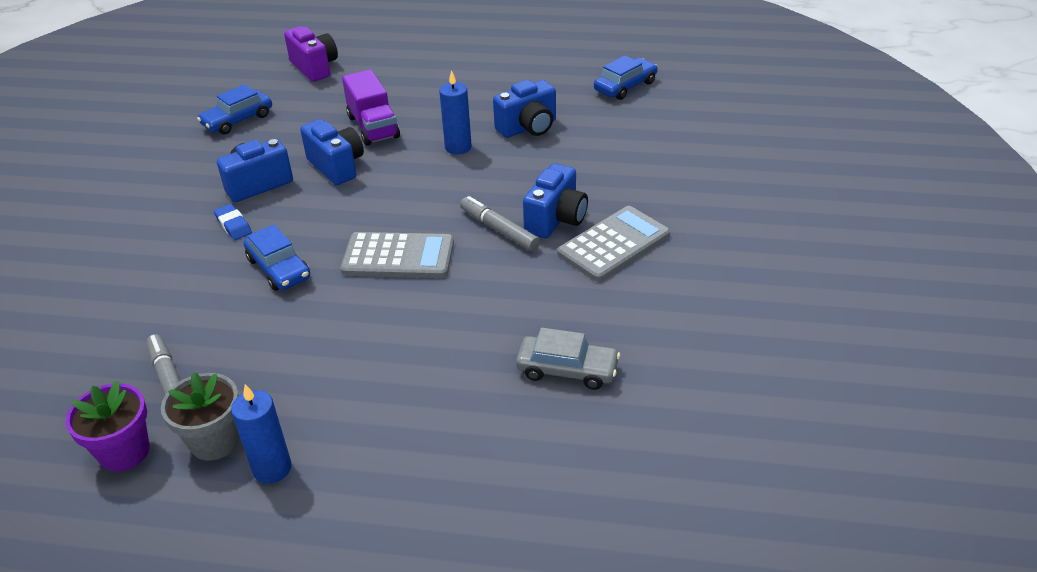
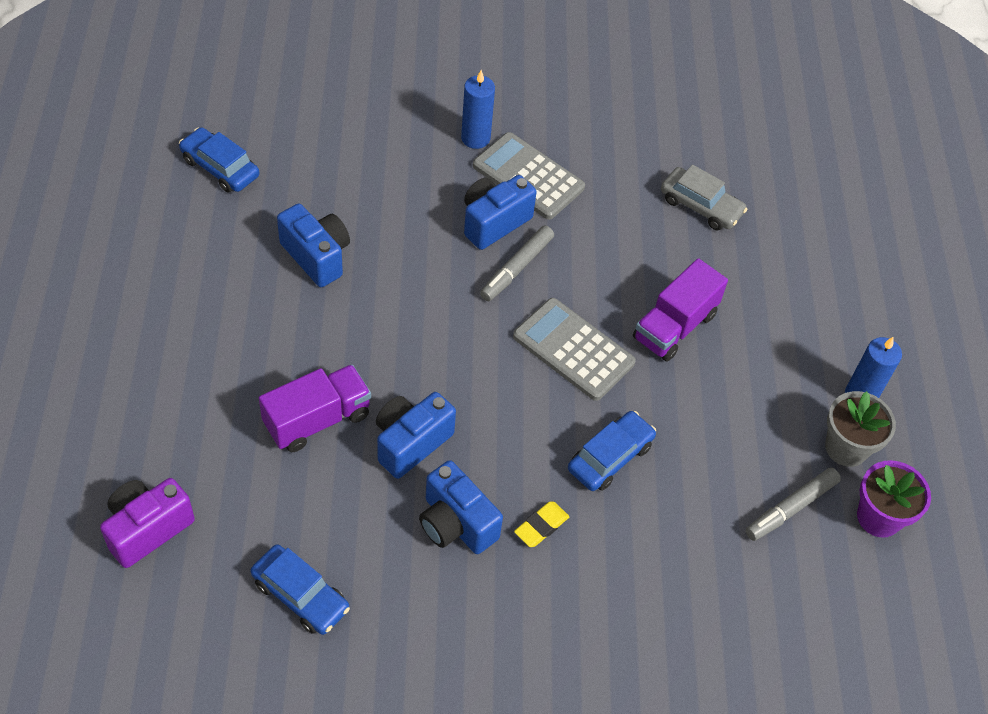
camera: 105 degrees left, 15 degrees up
blue eraser [214,204,252,240] -> yellow eraser [514,501,569,547]
grey calculator [340,232,454,278] -> grey calculator turned 45 degrees counterclockwise [513,298,636,401]
blue candle [439,70,472,155] -> blue candle moved to [461,70,495,149]
grey car [516,327,620,390] -> grey car turned 120 degrees clockwise [661,164,747,230]
blue camera [523,163,588,238] -> blue camera turned 60 degrees counterclockwise [464,175,537,250]
none -> purple truck [633,258,728,362]

